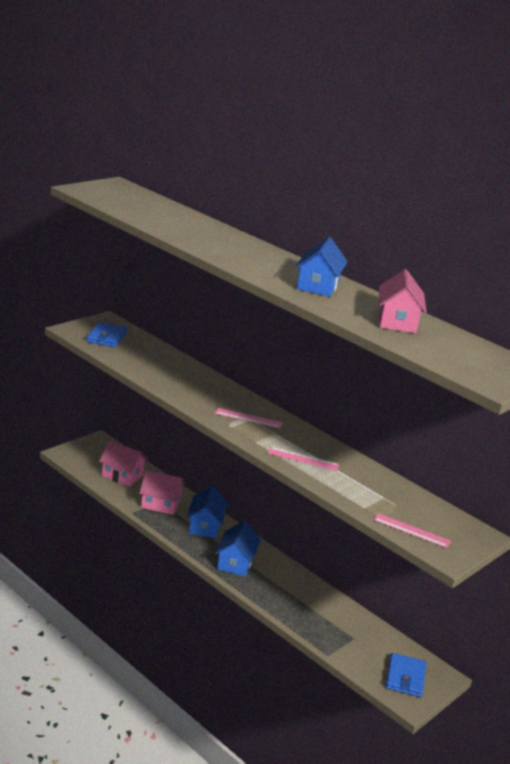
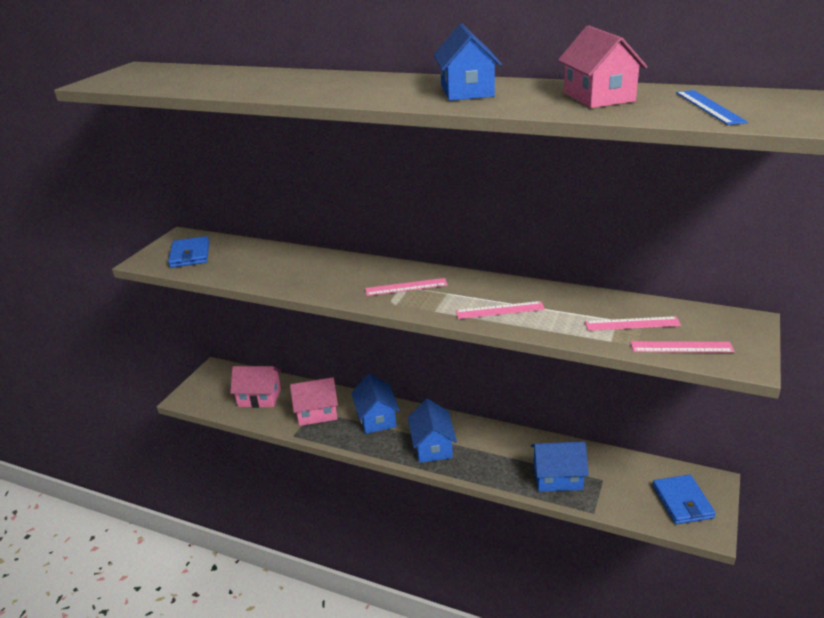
camera: 15 degrees left, 5 degrees up
none -> blue house [531,442,589,492]
none -> pink ruler [585,316,681,331]
none -> blue ruler [676,90,748,125]

